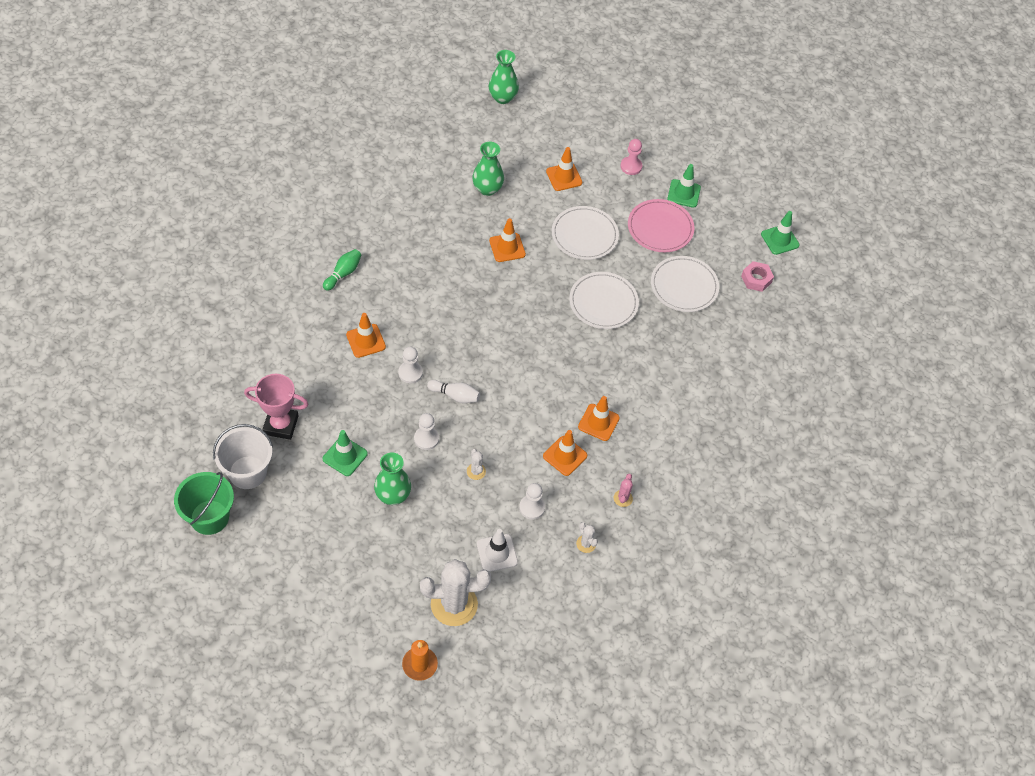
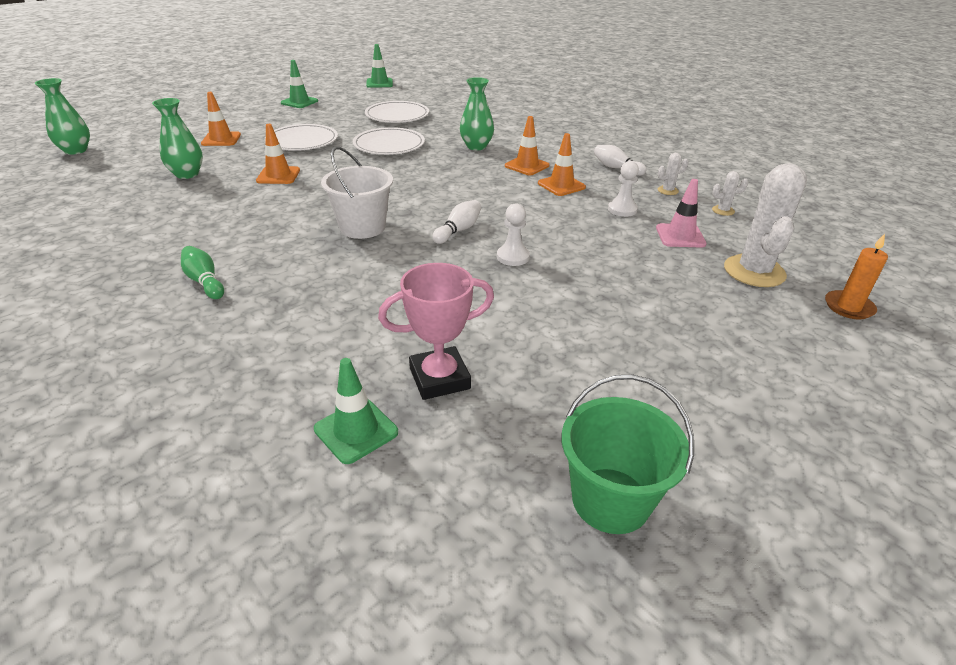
camera: 70 degrees left, 20 degrees down
white bucket [213,424,273,489] -> white bucket moved to [321,146,393,239]
pink trophy [244,374,308,440] -> pink trophy turned 45 degrees clockwise [378,263,494,400]
green traffic cone [323,430,368,476] -> green traffic cone moved to [314,358,398,464]
orange traffic cone [346,313,386,358] -> none
green vase [374,452,411,505] -> green vase moved to [460,77,494,150]
white pawn [398,347,423,384] -> none
white cactus [467,449,486,480] -> white cactus moved to [712,171,748,216]
white traffic cone [477,529,518,572] -> pink traffic cone [656,179,707,247]
pink cactus [614,474,633,507] -> white bowling pin [594,145,647,176]
pink pawn [620,139,643,175] -> none
pink plate [628,199,694,252] -> none
pink nut [741,261,774,292] -> none

